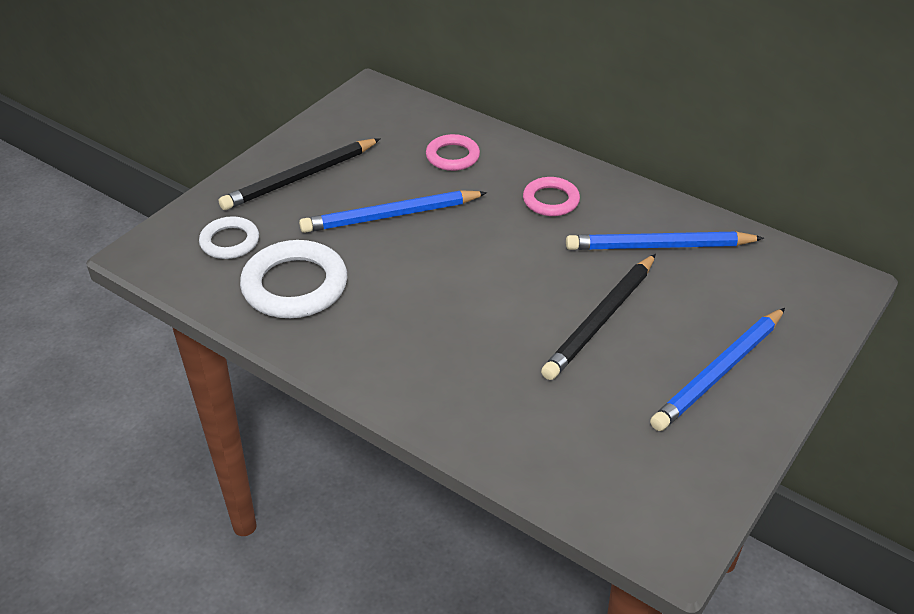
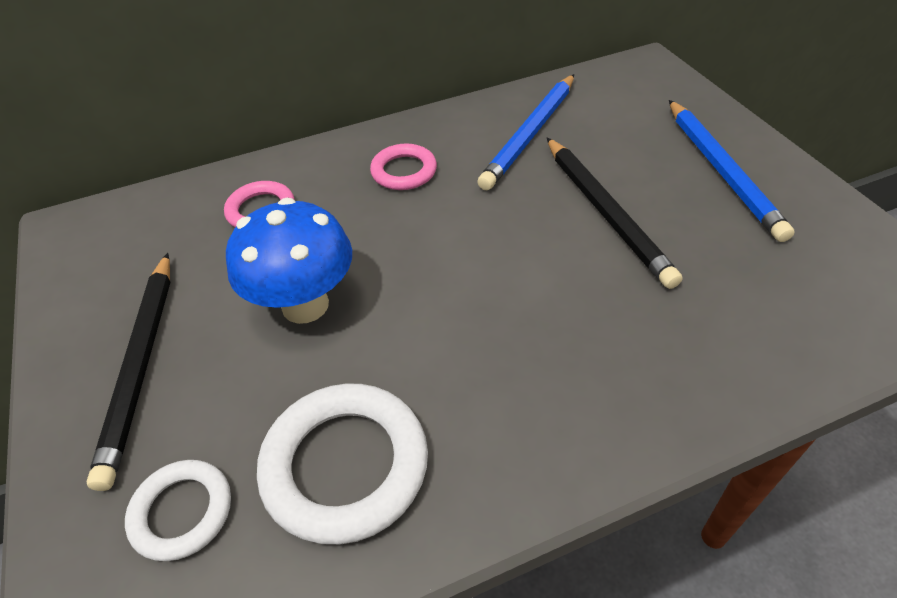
camera: 55 degrees left, 5 degrees up
blue pencil [299,190,487,233] -> blue mushroom [226,198,352,324]

